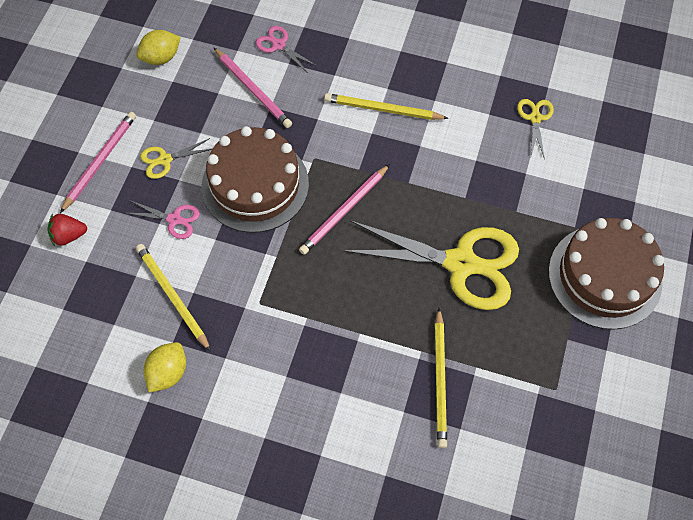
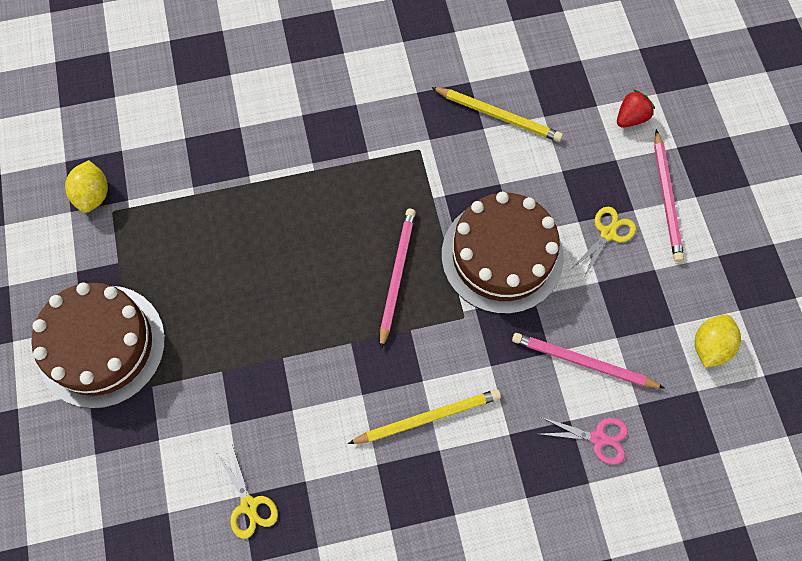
camera: 150 degrees right, 5 degrees up
pink scissors [126,200,200,239] -> none
yellow lemon [144,342,186,393] -> yellow lemon moved to [65,160,108,213]
yellow scissors [342,220,519,310] -> none
yellow pencil [435,308,447,448] -> none

